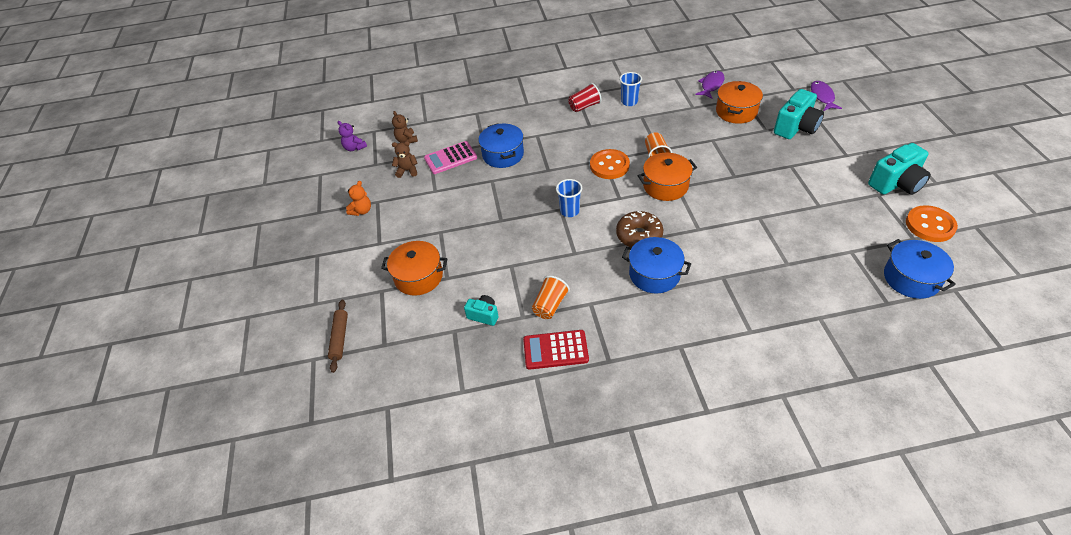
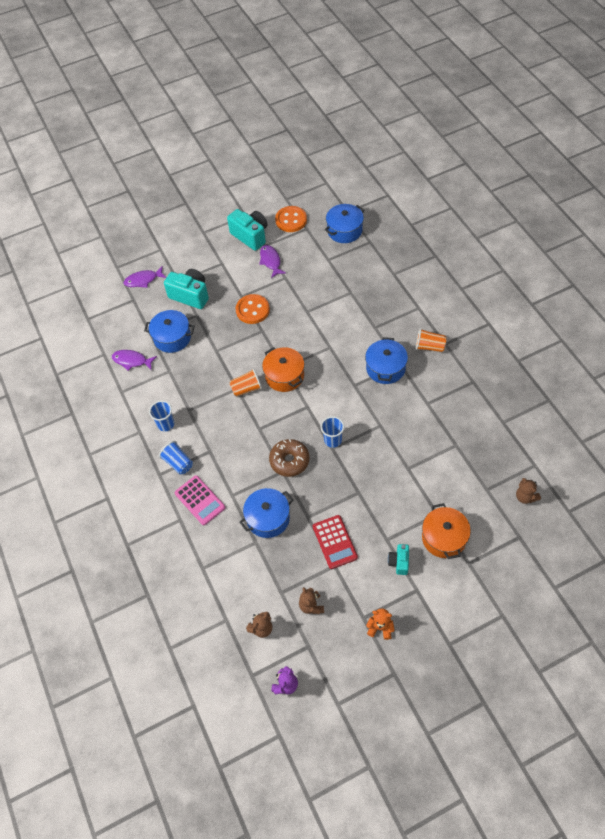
camera: 105 degrees left, 10 degrees up
brown rolling pin [328,300,348,373] -> none
pink calculator [424,141,477,174] -> pink calculator moved to [174,476,225,525]
turquoise camera [464,295,498,326] -> turquoise camera moved to [388,544,409,575]
red calculator [523,330,589,370] -> red calculator moved to [313,515,358,569]
orange cup [532,275,570,319] -> orange cup moved to [416,328,447,352]
red cup [568,83,601,112] -> blue cup [159,441,193,474]
orange button [590,149,630,179] -> orange button moved to [236,294,270,324]
brown donut [616,211,663,247] -> brown donut moved to [269,439,310,477]
orange pot [716,81,763,124] -> blue pot [144,310,195,353]
none -> purple fish [259,245,286,278]
none -> brown teddy bear [516,478,541,504]

